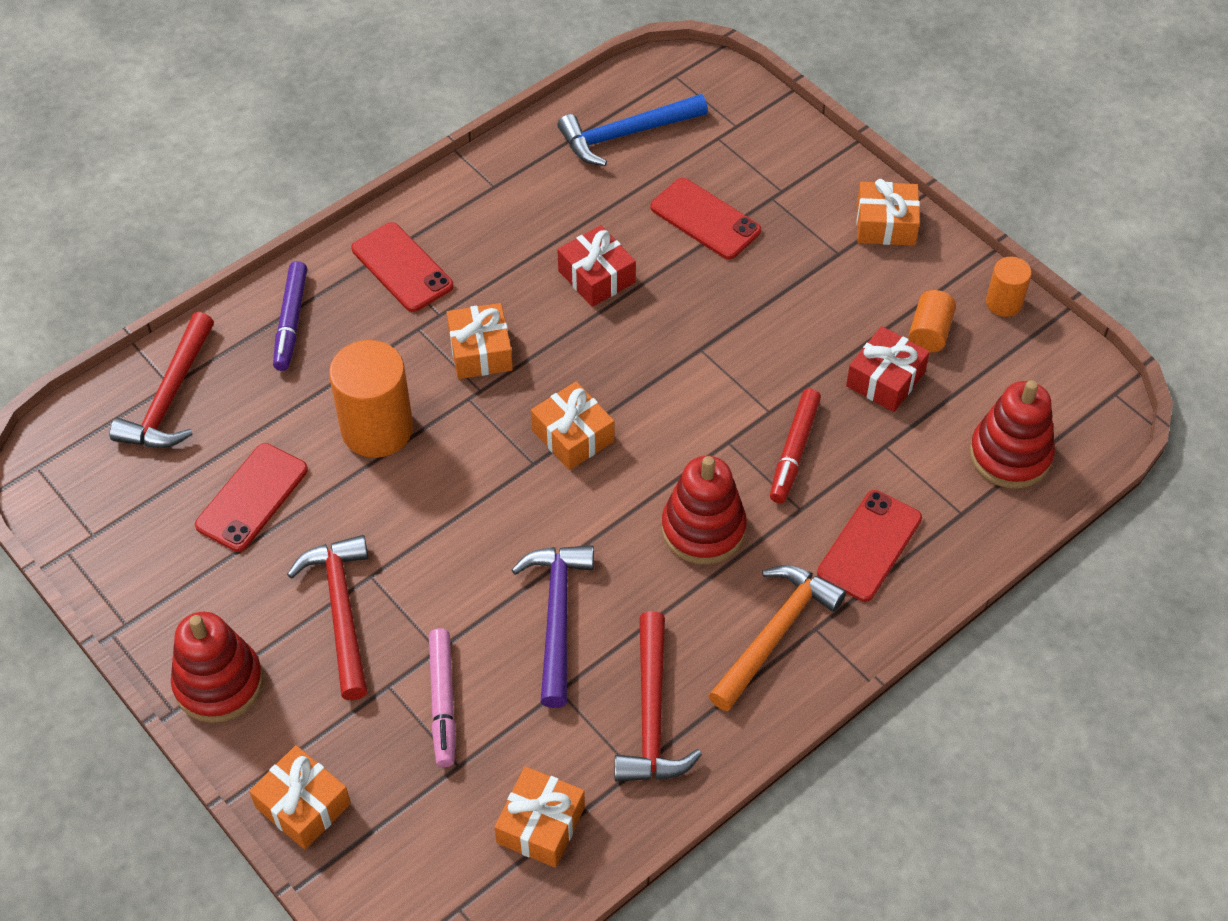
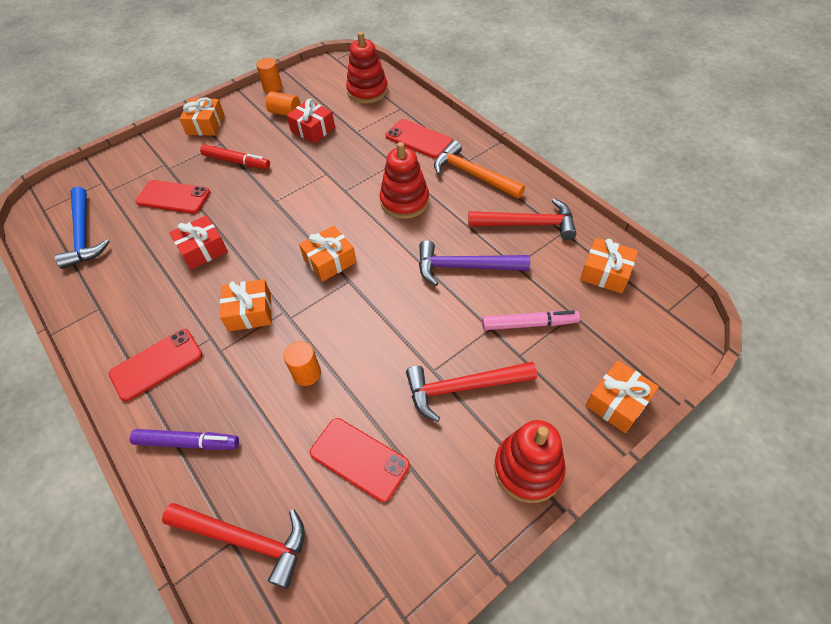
camera: 85 degrees left, 0 degrees up
orange cylinder [329,340,413,458] -> orange cylinder [284,341,321,386], size x0.53
red phone [650,178,761,259] -> red phone turned 60 degrees clockwise [136,180,210,214]
red marker [770,388,821,503] -> red marker moved to [200,145,270,169]

